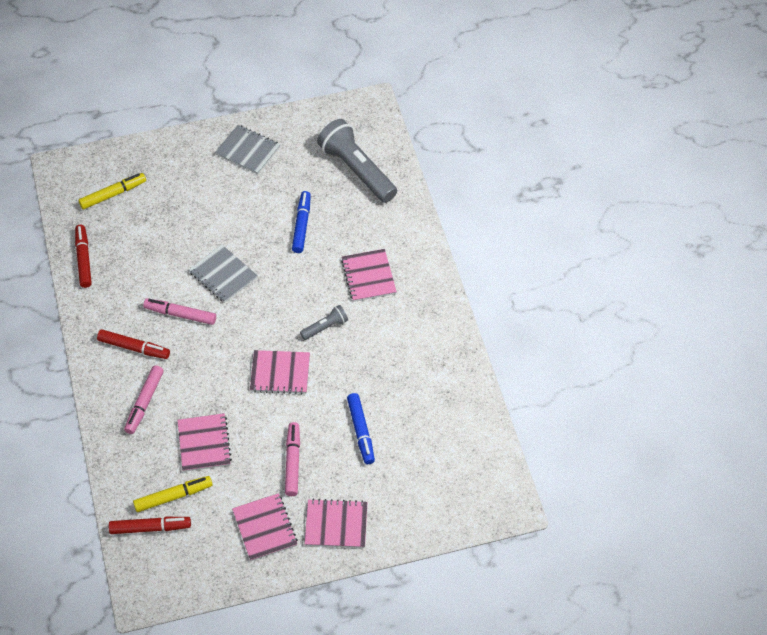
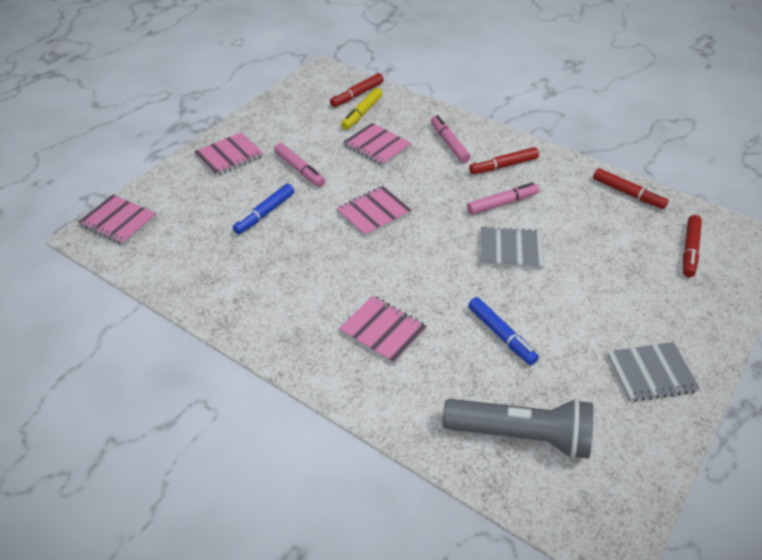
camera: 140 degrees right, 10 degrees down
yellow marker [78,173,146,209] -> red marker [683,215,702,277]
pink notebook [232,493,297,561] -> pink notebook moved to [78,195,157,245]
grey flashlight [300,305,348,340] -> none
blue marker [347,393,375,464] -> blue marker turned 90 degrees counterclockwise [233,184,294,234]

